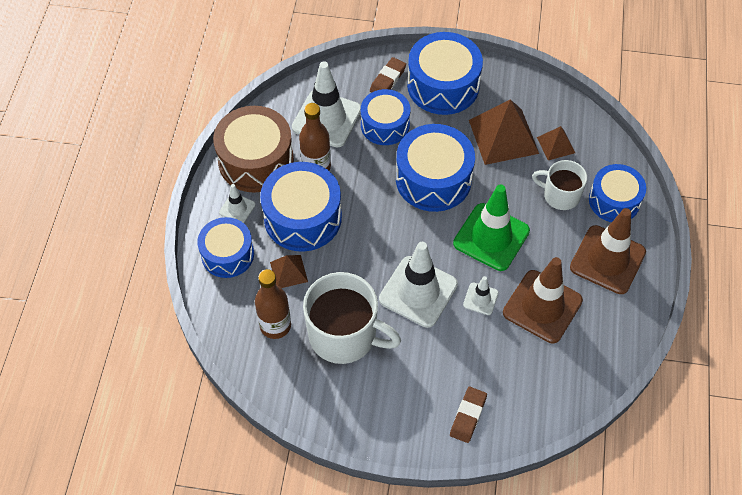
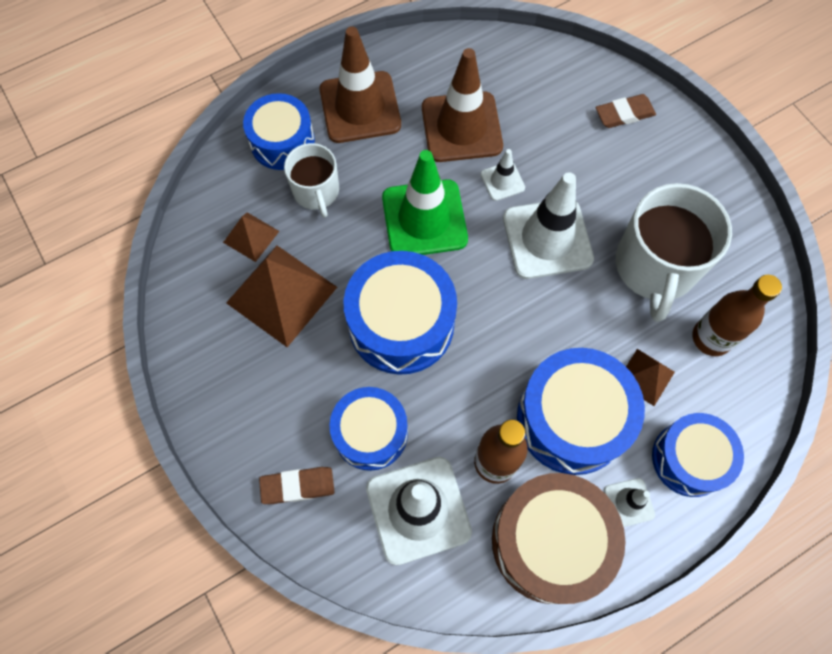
camera: 130 degrees left, 10 degrees up
white mug [303,272,401,364] -> white mug turned 150 degrees counterclockwise [616,183,732,322]
blue drum [407,32,483,115] -> none

